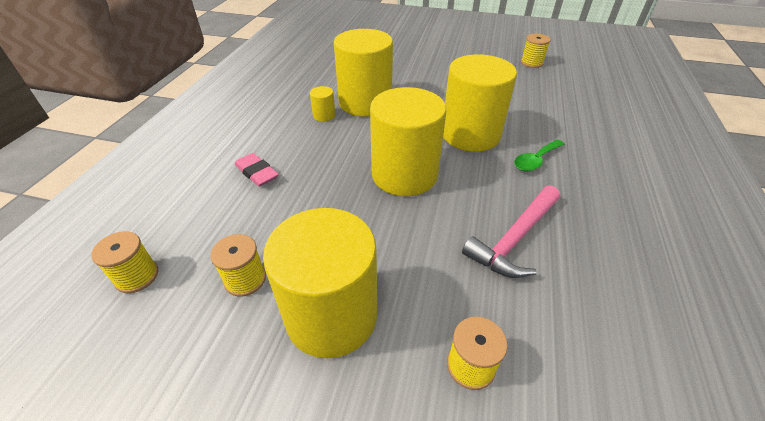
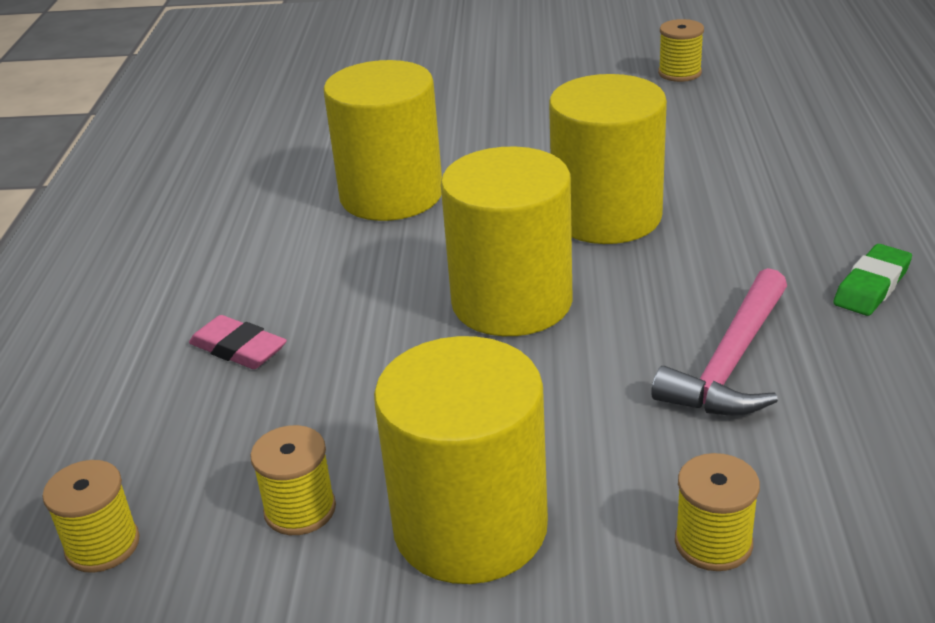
camera: 10 degrees left, 10 degrees down
yellow cylinder [310,86,335,122] -> none
green spoon [514,139,565,172] -> none
none -> green eraser [833,244,912,316]

